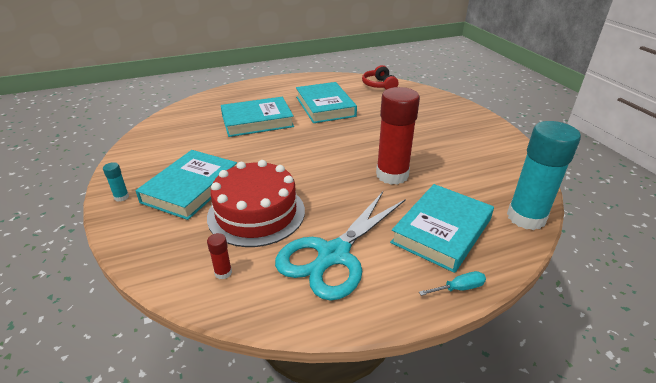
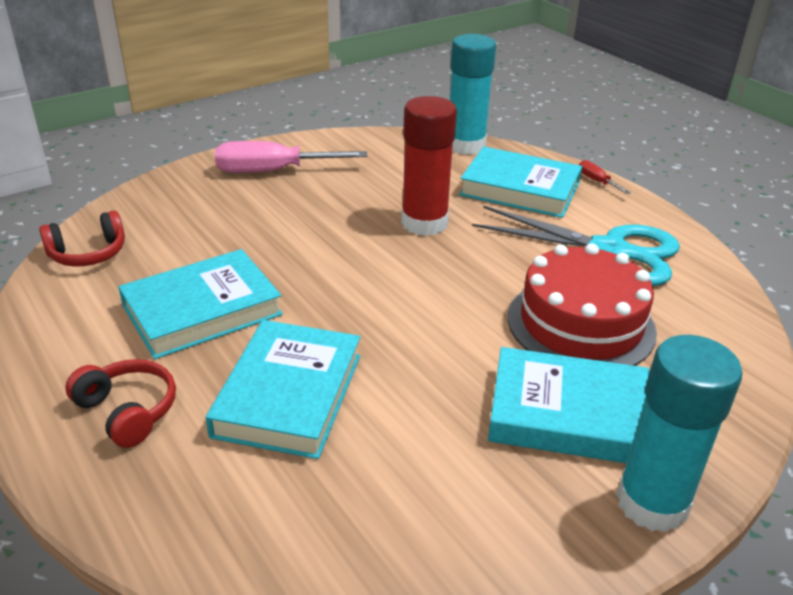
camera: 105 degrees left, 0 degrees up
turquoise glue stick [103,162,129,202] -> turquoise glue stick [616,335,742,532], size x2.49
red glue stick [207,233,232,279] -> none
turquoise book [221,97,294,137] -> turquoise book turned 45 degrees clockwise [206,320,360,459]
turquoise screwdriver [419,271,486,296] -> red screwdriver [579,160,631,194]
none -> red headphones [66,359,176,448]
none -> pink screwdriver [215,141,367,173]

